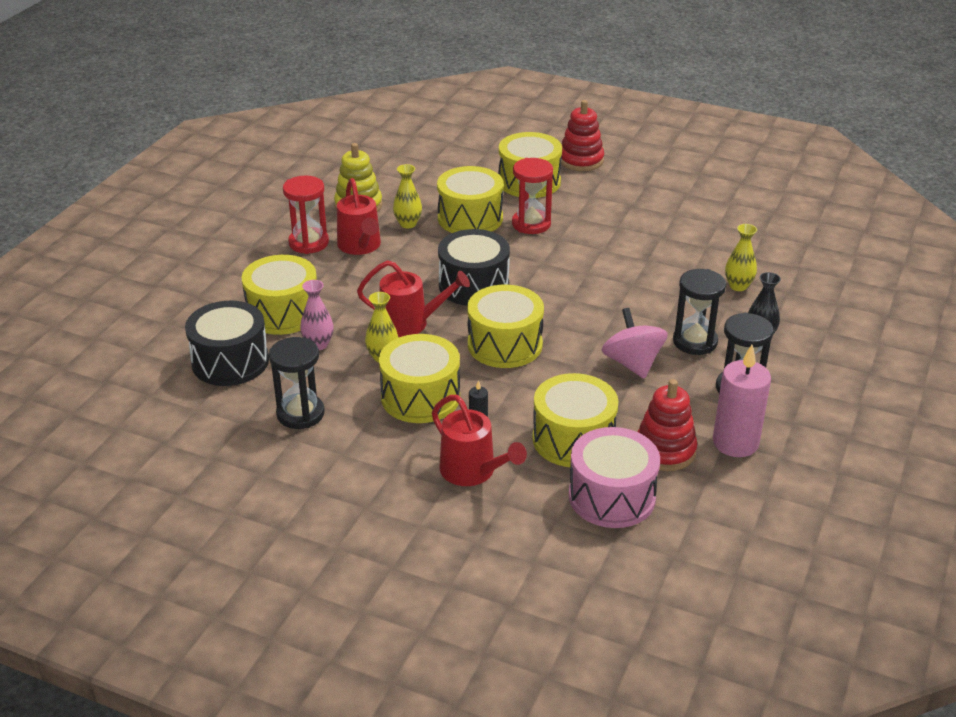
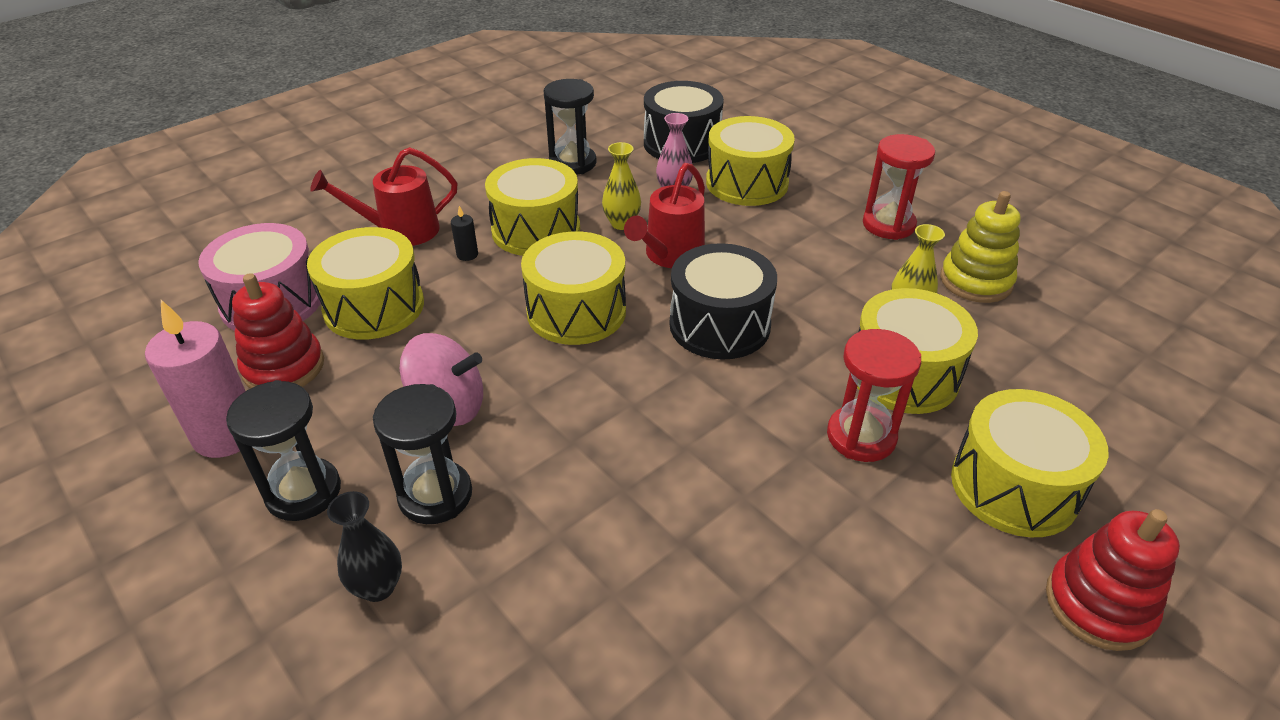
camera: 115 degrees right, 5 degrees up
red watering can [337,178,381,255] -> none
yellow vase [725,224,757,291] -> none

